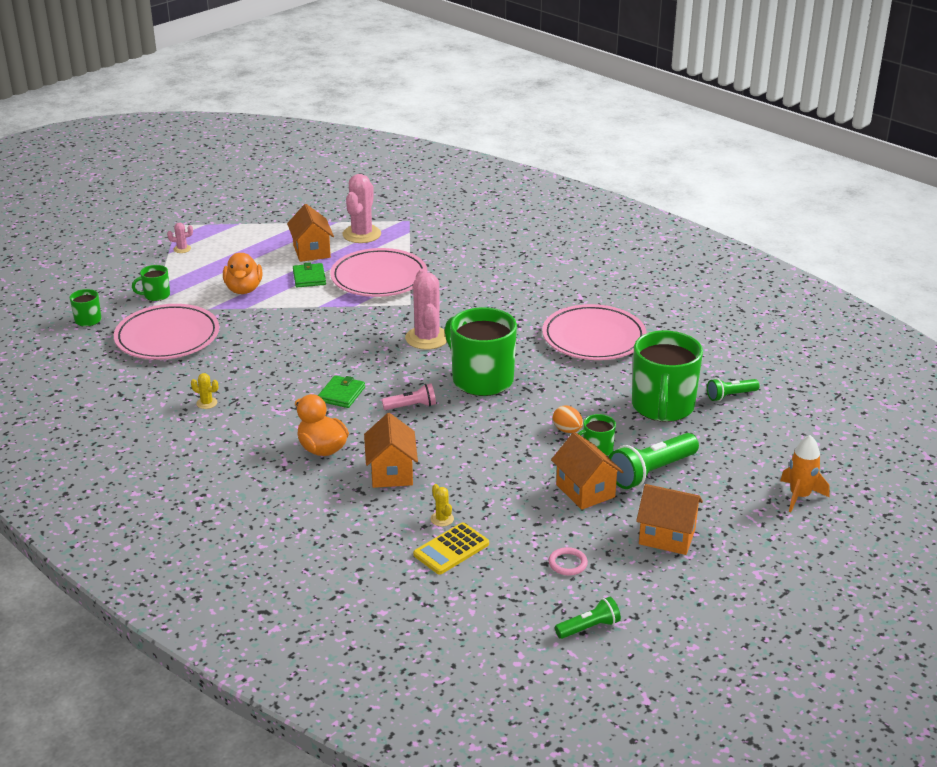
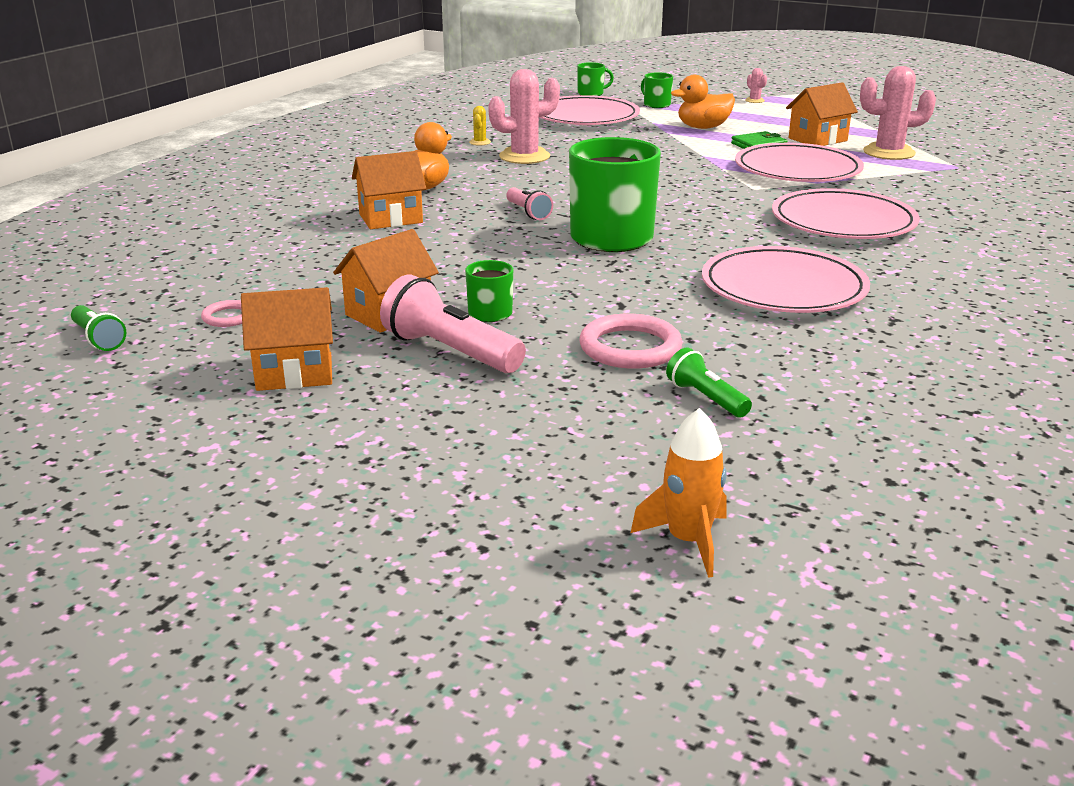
camera: 75 degrees right, 5 degrees down
green wallet [318,375,365,408] -> none
pink cactus [405,269,447,350] -> pink cactus moved to [488,69,560,164]
yellow calculator [413,523,489,574] -> none
yellow cactus [431,484,454,527] -> none
orange egg [553,405,583,433] -> none
green flashlight [609,433,699,489] -> pink flashlight [380,275,526,373]
green mug [632,330,703,422] -> pink ring [579,313,682,369]
orange house [636,484,703,555] -> orange house turned 75 degrees clockwise [241,287,333,391]
orange rocket [780,435,830,513] -> orange rocket moved to [631,408,727,578]
none -> pink plate [772,188,919,239]

